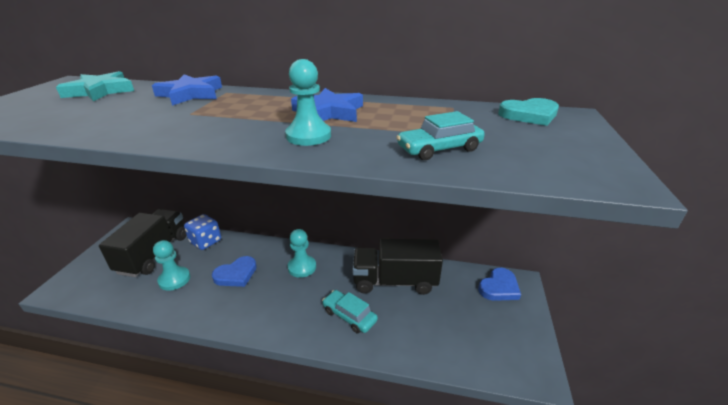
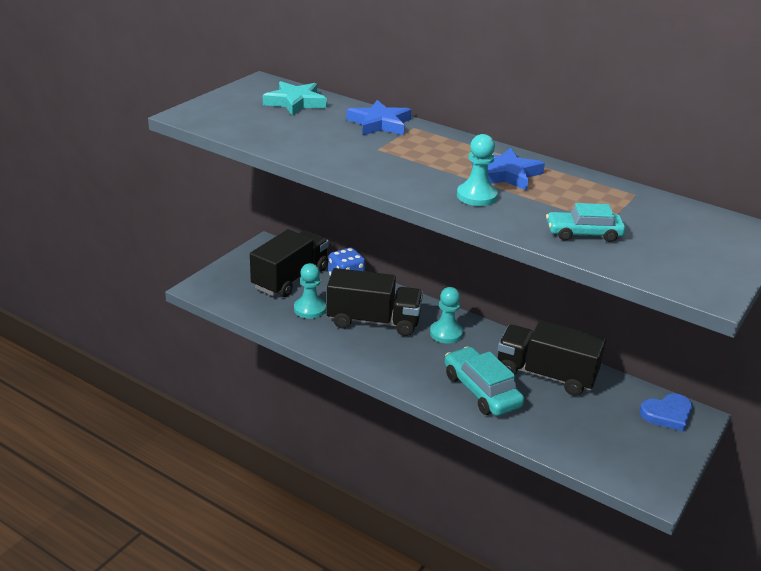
camera: 20 degrees right, 0 degrees up
blue heart [212,256,257,287] -> black truck [326,268,423,336]
turquoise car [322,290,378,333] -> turquoise car [444,347,524,416], size x1.51
turquoise heart [498,98,559,126] -> none

